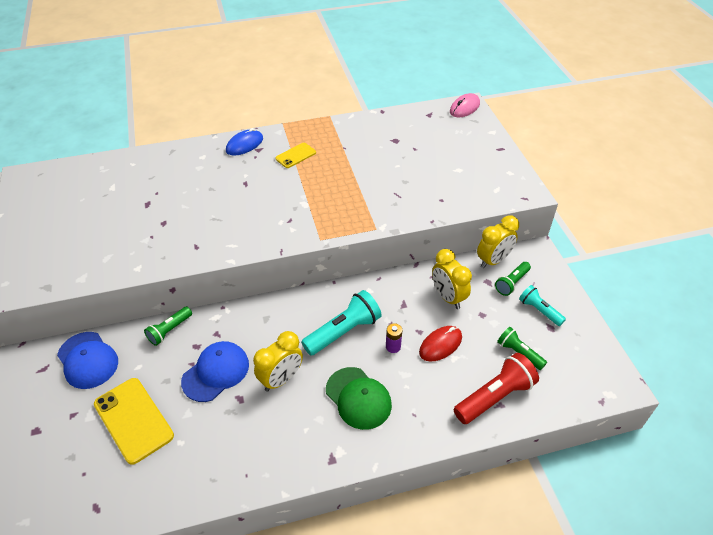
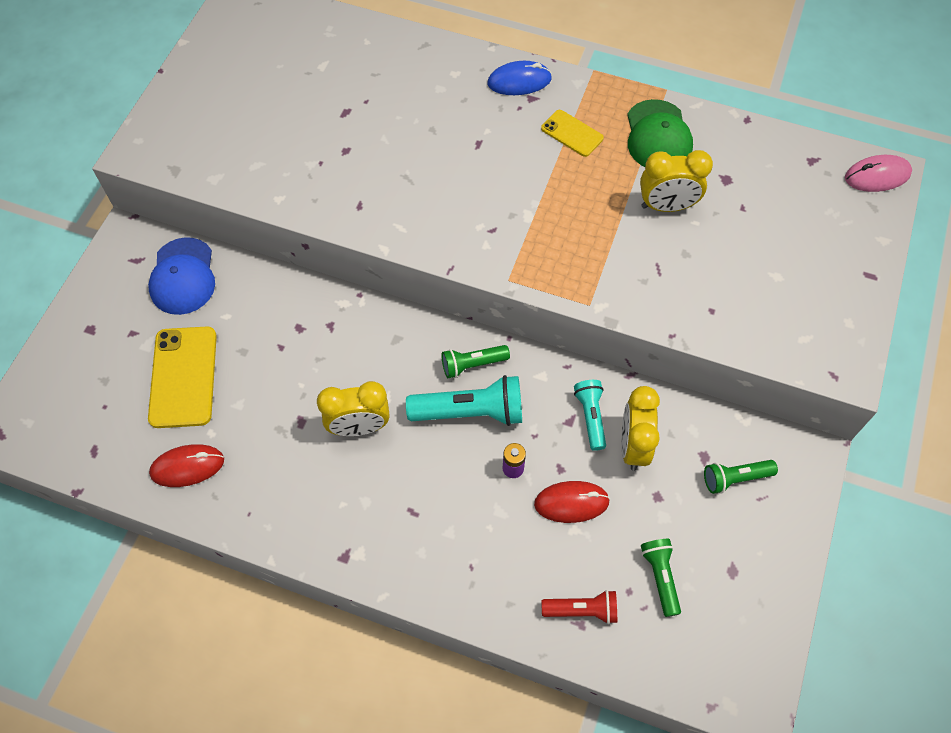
camera: 35 degrees right, 15 degrees up
green flashlight [144,306,192,346] -> green flashlight moved to [442,345,510,378]
blue cap [181,341,249,402] -> none
yellow phone [275,143,316,168] -> yellow phone turned 45 degrees clockwise [541,110,604,157]
green cap [326,367,392,430] -> green cap moved to [627,99,693,167]
red flashlight [453,353,539,424] -> red flashlight [542,590,617,624], size x0.60
yellow clock [477,215,519,268] -> yellow clock moved to [640,150,713,212]
turquoise flashlight [519,285,566,326] -> turquoise flashlight moved to [574,380,606,451]
none -> red mouse [149,444,224,487]

